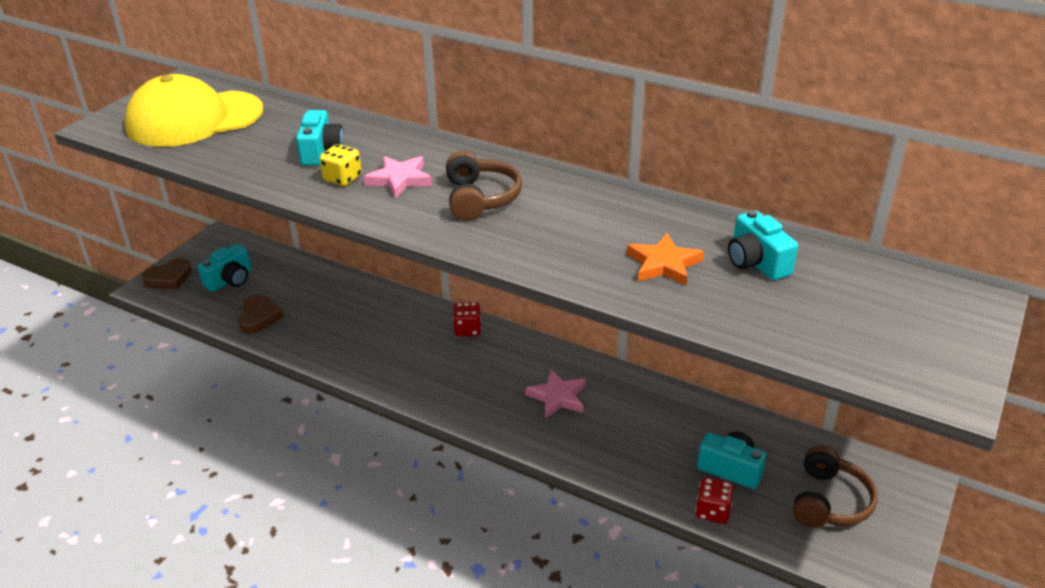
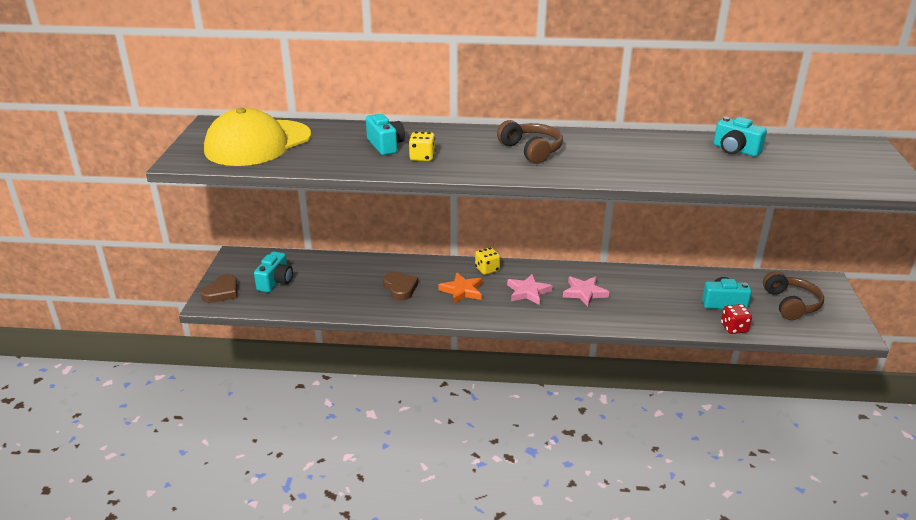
camera: 25 degrees left, 5 degrees down
brown heart [238,294,284,334] -> brown heart moved to [383,272,418,301]
pink star [364,156,432,198] -> pink star moved to [507,274,553,305]
red dice [453,302,482,336] -> yellow dice [475,247,500,275]
orange star [627,233,704,286] -> orange star moved to [438,273,482,304]

